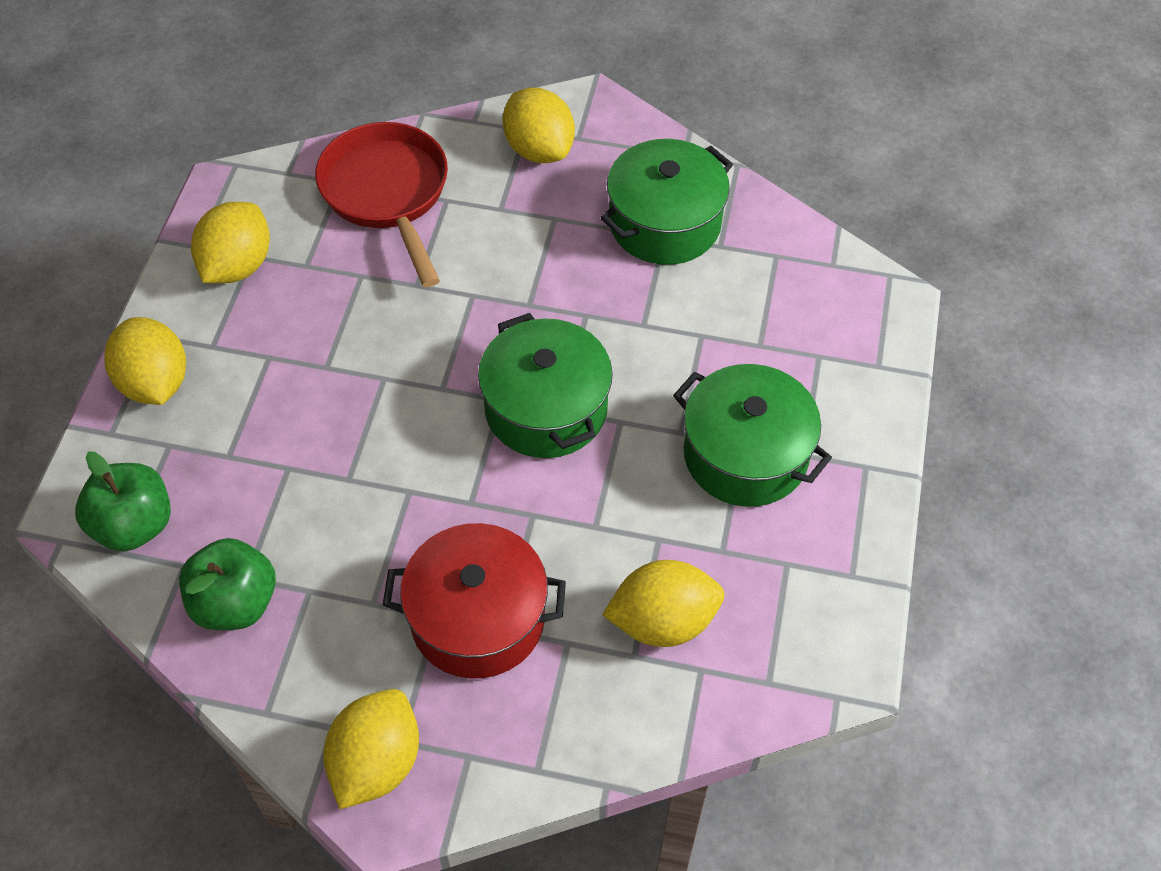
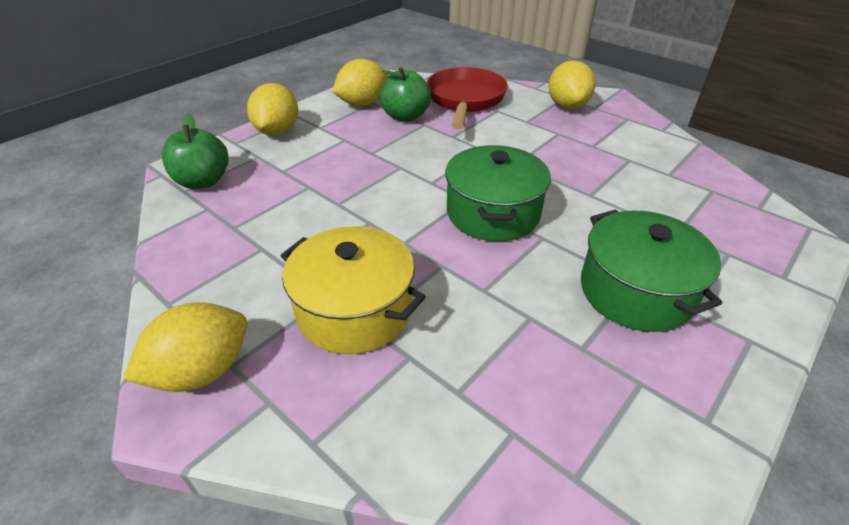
camera: 30 degrees right, 15 degrees down
green apple [179,538,276,630] -> green apple moved to [380,67,431,122]
red pot [383,523,566,679] -> yellow pot [281,226,426,354]
green pot [601,139,733,265] -> none
yellow lemon [602,560,725,647] -> none

